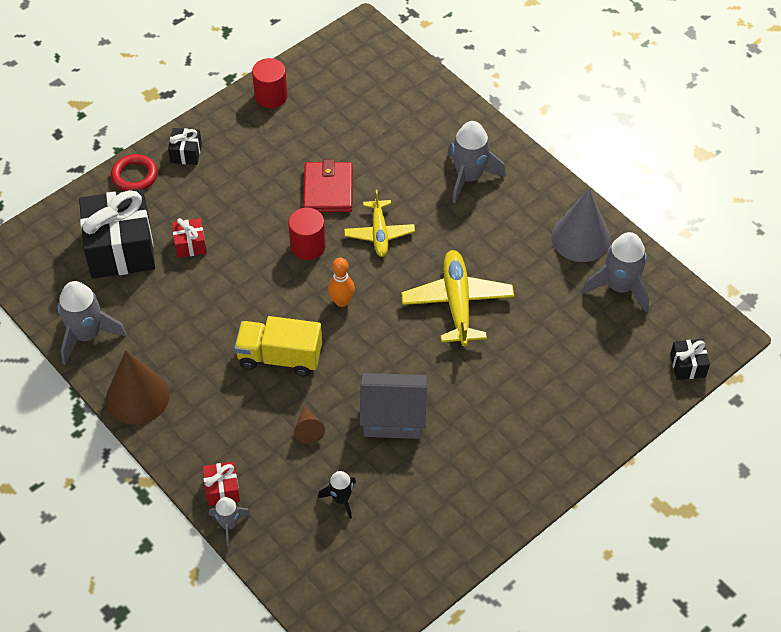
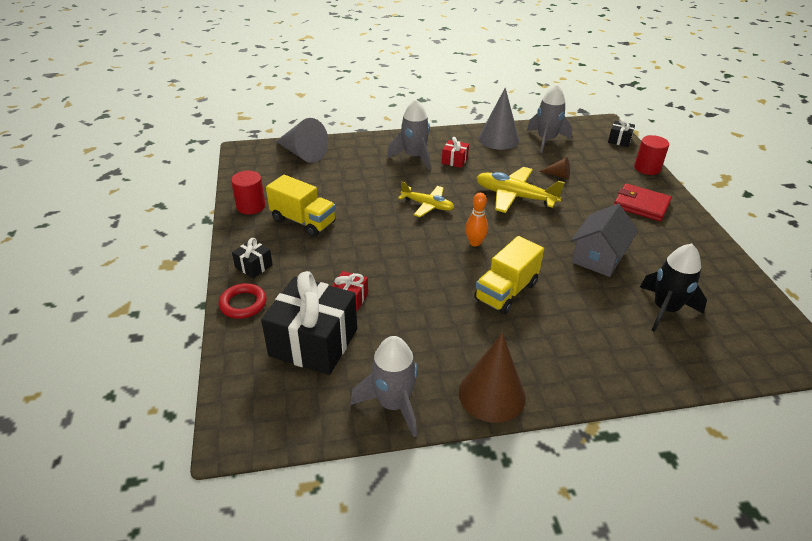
camera: 60 degrees left, 15 degrees down
red gift [203,462,240,506] -> red gift moved to [442,137,469,168]
grey rocket [209,497,251,547] -> none
red cylinder [288,208,326,260] -> red cylinder moved to [634,135,669,175]
brown cone [294,406,325,444] -> brown cone moved to [539,157,570,179]
red wallet [303,160,353,212] -> red wallet moved to [614,183,672,221]
black rocket [318,471,356,519] -> black rocket [640,244,707,332], size x1.78
none -> yellow truck [266,175,336,237]
none -> grey cone [276,118,328,163]

